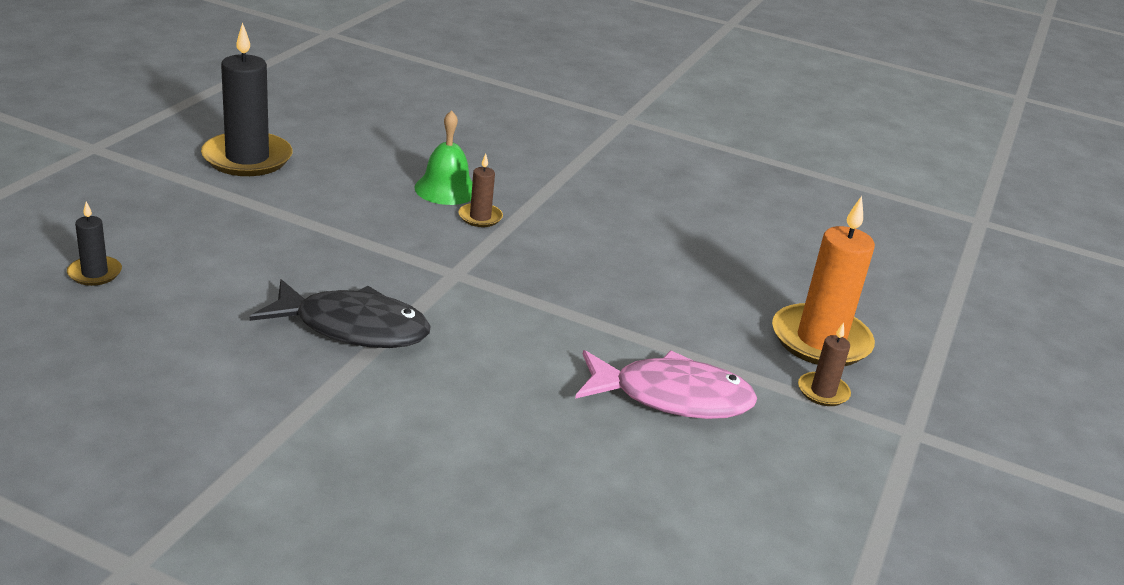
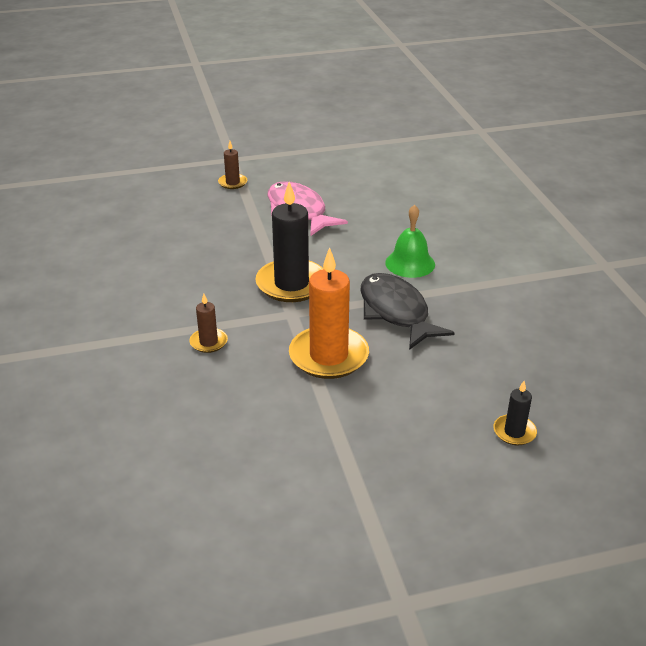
camera: 125 degrees left, 5 degrees up
black candle [201,22,293,176] -> black candle moved to [255,182,324,302]
green bell [414,110,472,205] -> green bell moved to [385,205,435,278]
orange candle [772,196,875,366] -> orange candle moved to [289,247,369,379]

